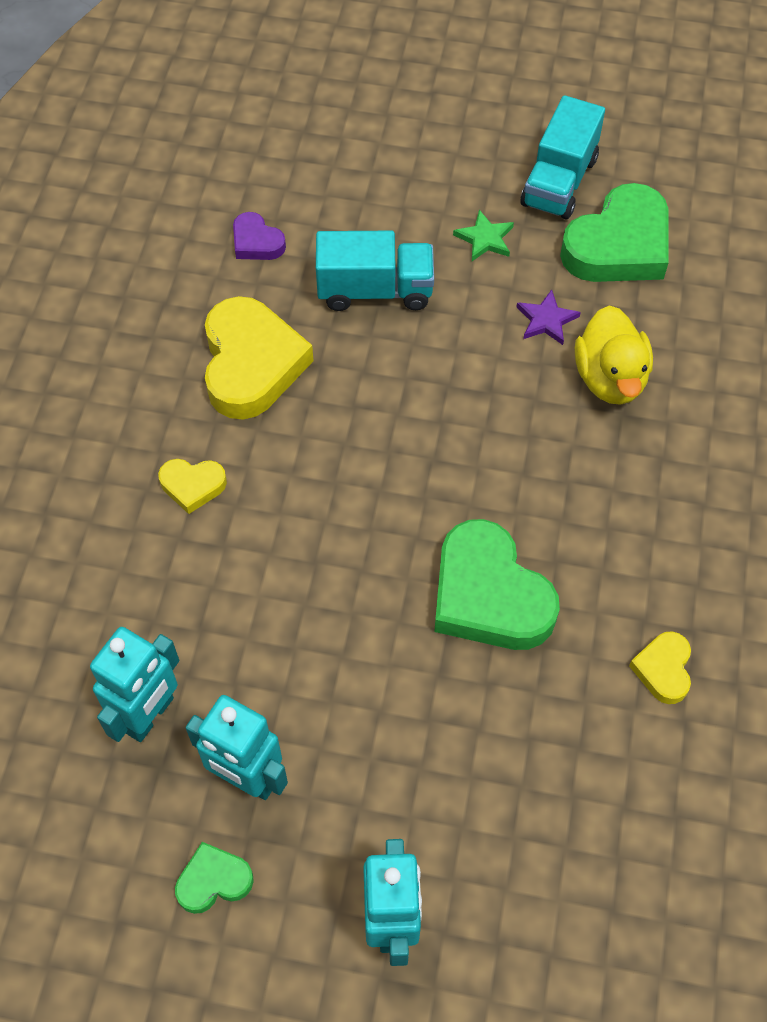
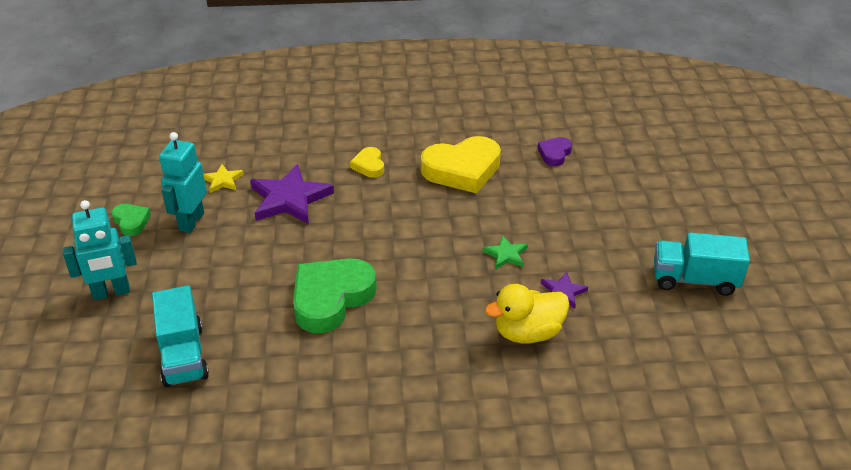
camera: 75 degrees right, 20 degrees down
turquoise robot [90,627,179,742] -> yellow star [204,164,244,193]
turquoise truck [316,231,434,311] -> turquoise truck moved to [152,286,209,387]
green star [453,210,514,261] -> green star moved to [483,235,528,269]
green heart [560,183,669,282] -> none
yellow heart [629,631,691,704] -> none
none -> purple star [250,164,334,224]

